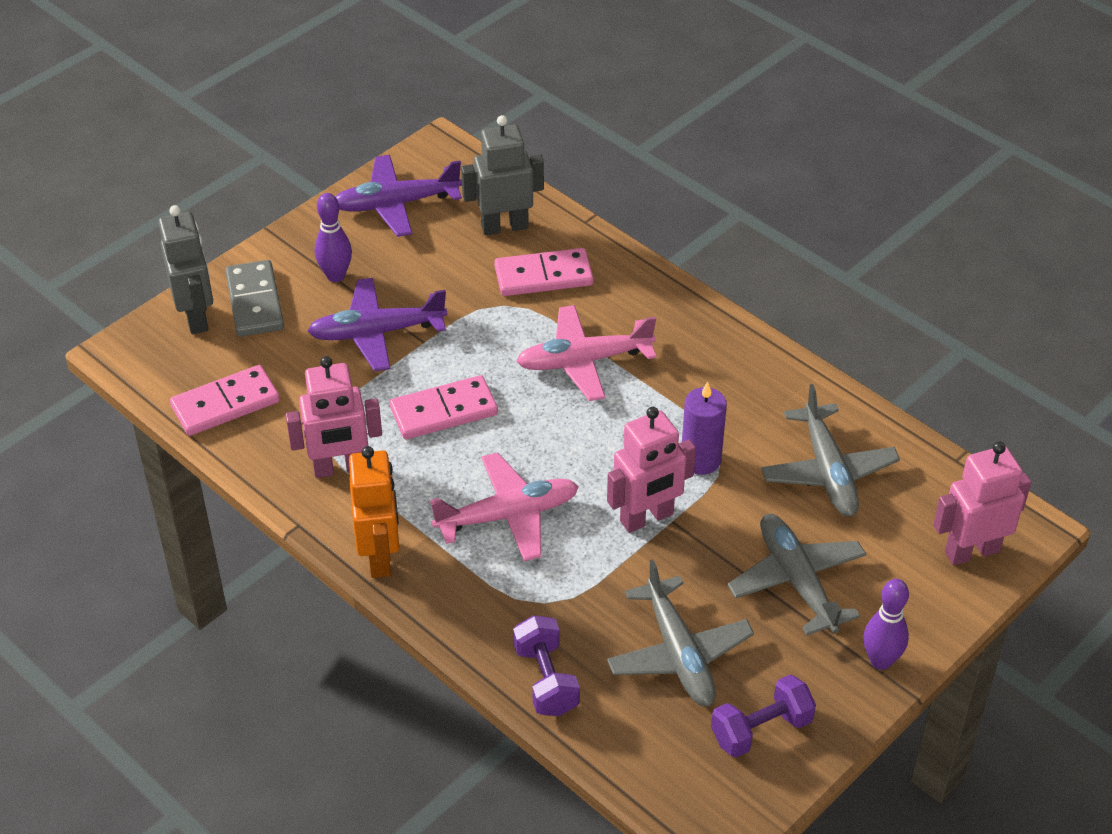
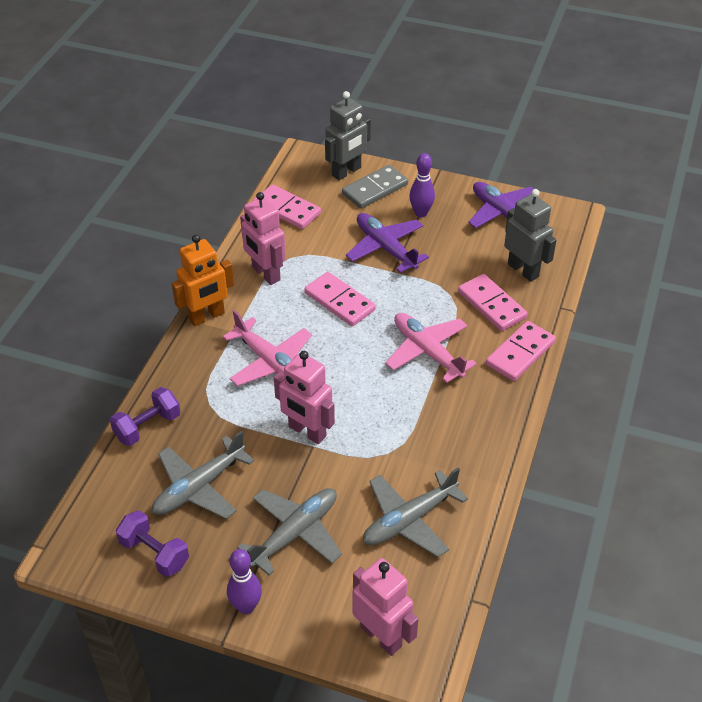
camera: 65 degrees right, 0 degrees up
purple candle [682,382,727,475] -> none
none -> pink domino [486,321,556,381]

